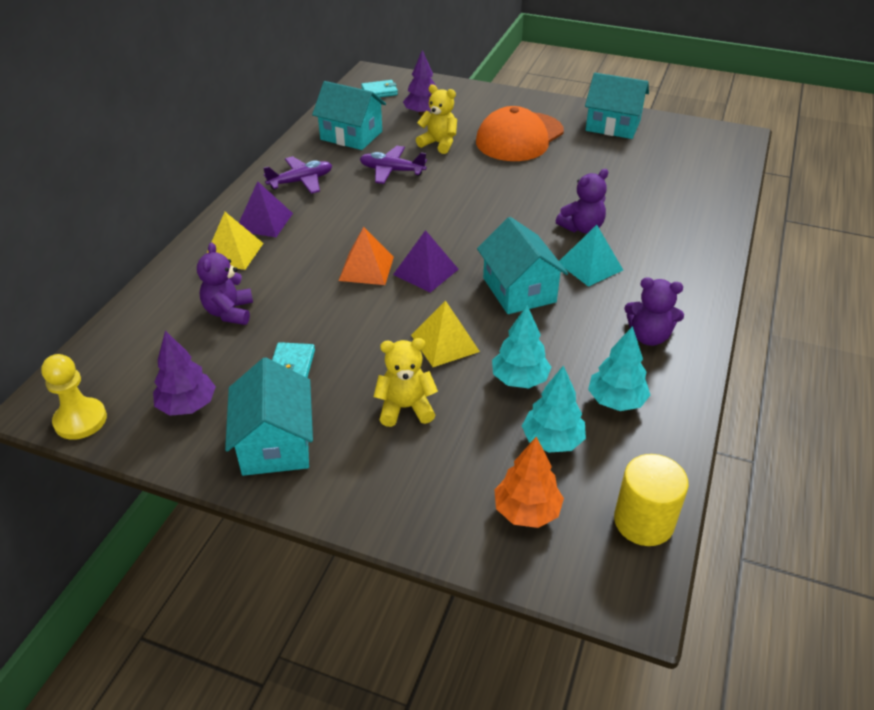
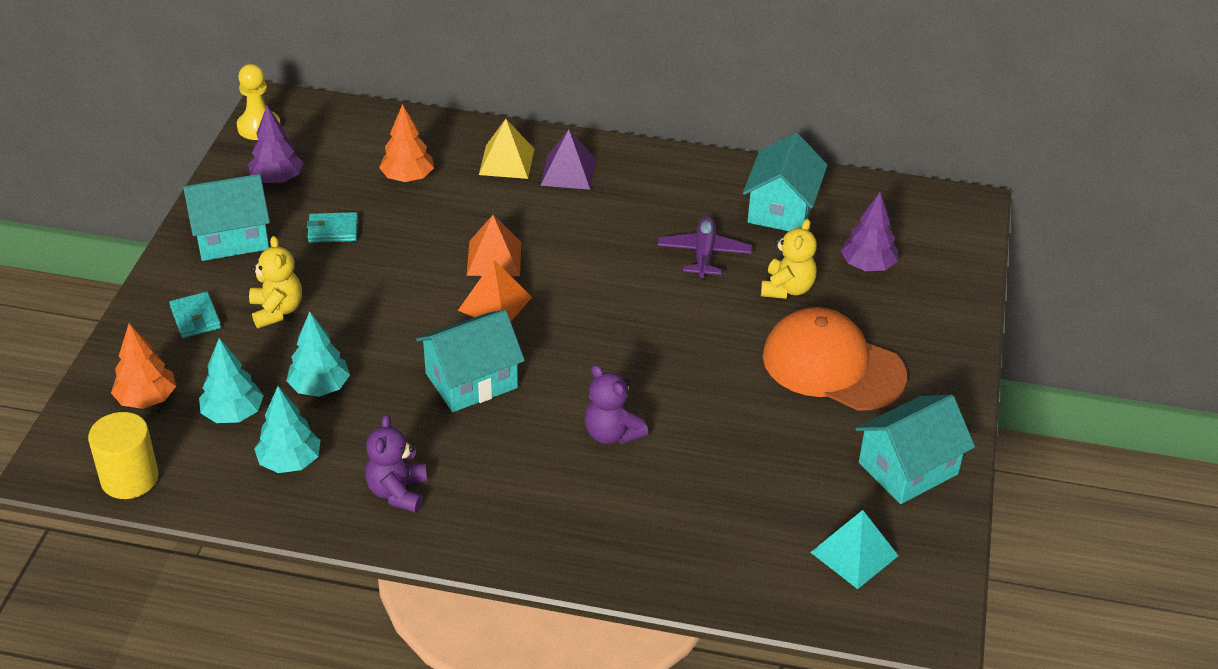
camera: 80 degrees right, 0 degrees up
purple teddy bear [197,242,253,325] -> orange tree [379,104,434,182]
purple plane [263,156,332,194] -> none
turquoise wallet [361,80,398,97] -> turquoise wallet moved to [169,292,221,338]
purple pyramid [393,230,459,293] -> orange pyramid [458,260,532,322]
yellow pyramid [411,300,480,367] -> none
turquoise pyramid [559,225,623,287] -> turquoise pyramid moved to [810,510,898,589]
turquoise house [585,73,649,139] -> turquoise house turned 45 degrees clockwise [855,395,975,504]

